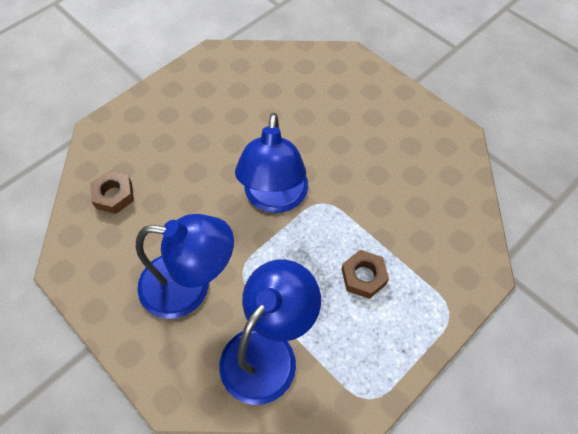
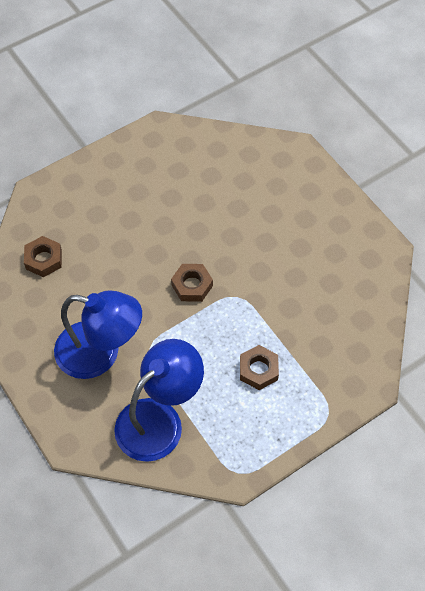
camera: 10 degrees right, 0 degrees up
blue lamp [235,113,308,213] -> brown nut [171,264,213,302]

